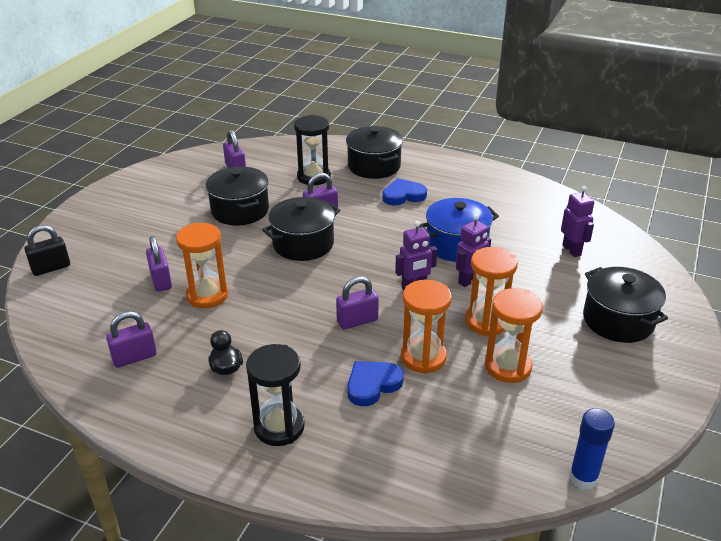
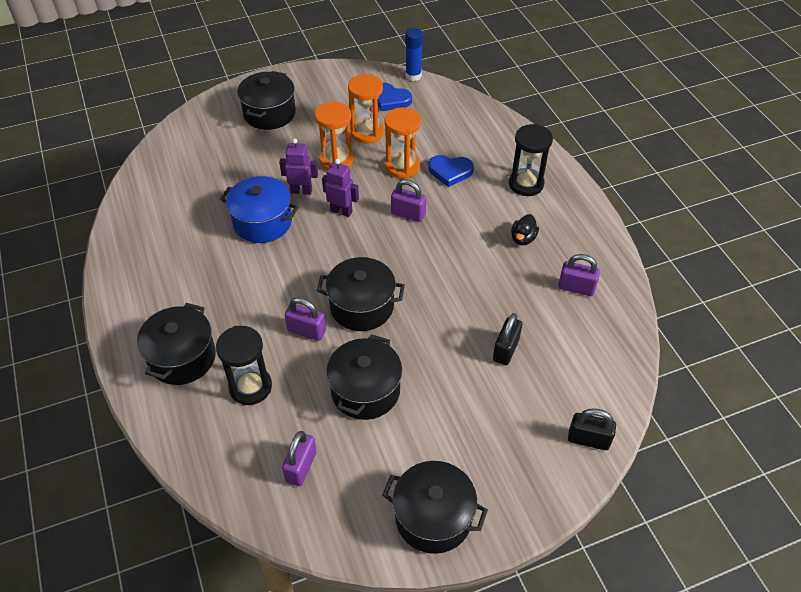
camera: 135 degrees left, 15 degrees up
purple padlock [146,236,172,292] -> black padlock [493,313,522,365]
orange hourglass [176,223,228,308] -> none
blue heart [382,178,427,205] -> blue heart moved to [378,83,412,111]
purple robot [561,186,594,257] -> none
none -> black pot [382,461,488,554]

